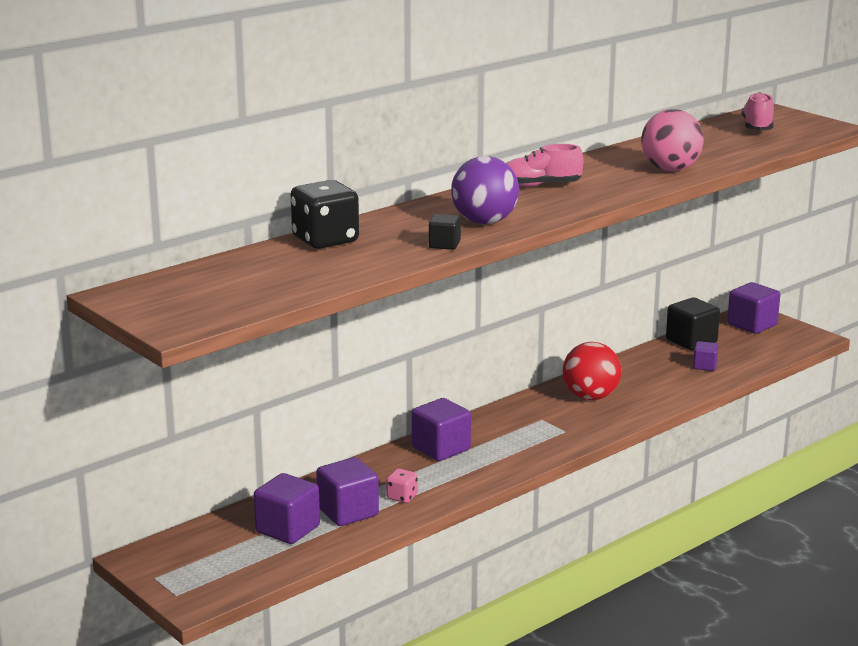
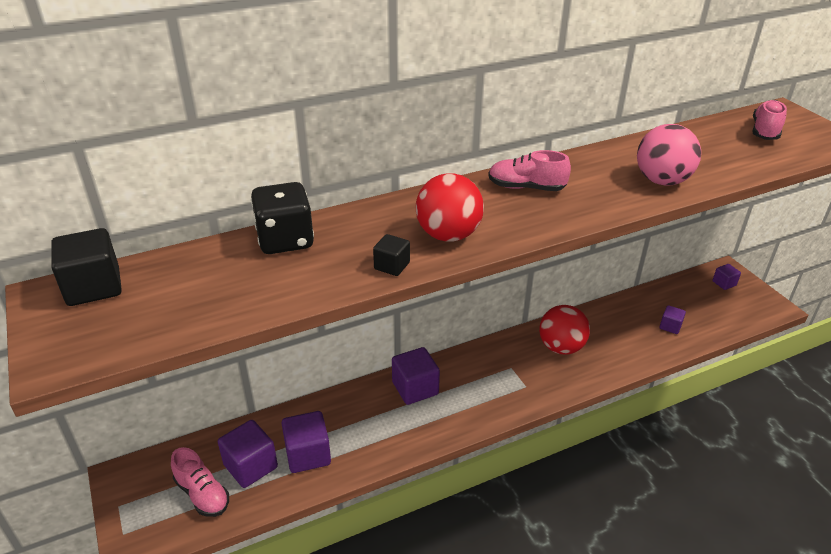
camera: 15 degrees right, 15 degrees up
pink dice [386,469,418,503] -> none
purple ball [451,156,519,224] -> red ball [416,173,484,242]
black cube [666,298,720,350] -> black cube moved to [51,228,122,306]
purple cube [727,282,780,334] -> purple cube [712,264,741,290], size x0.56
none -> pink shoe [171,447,229,517]

